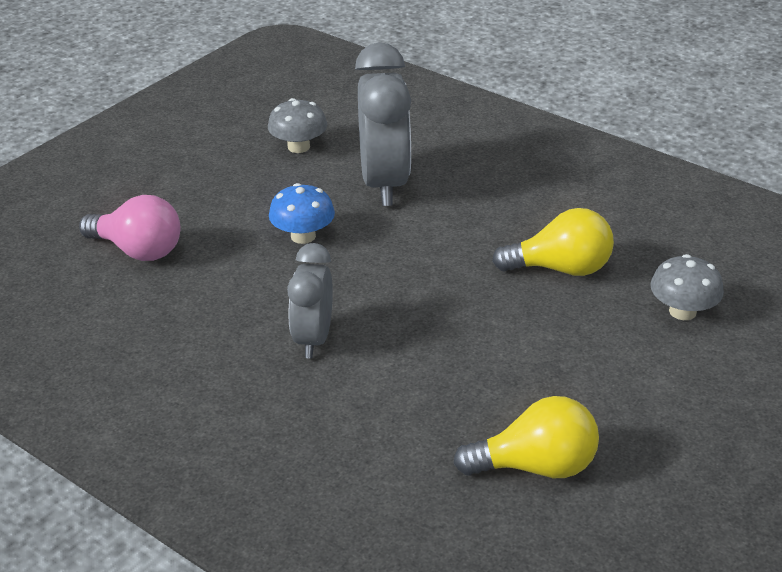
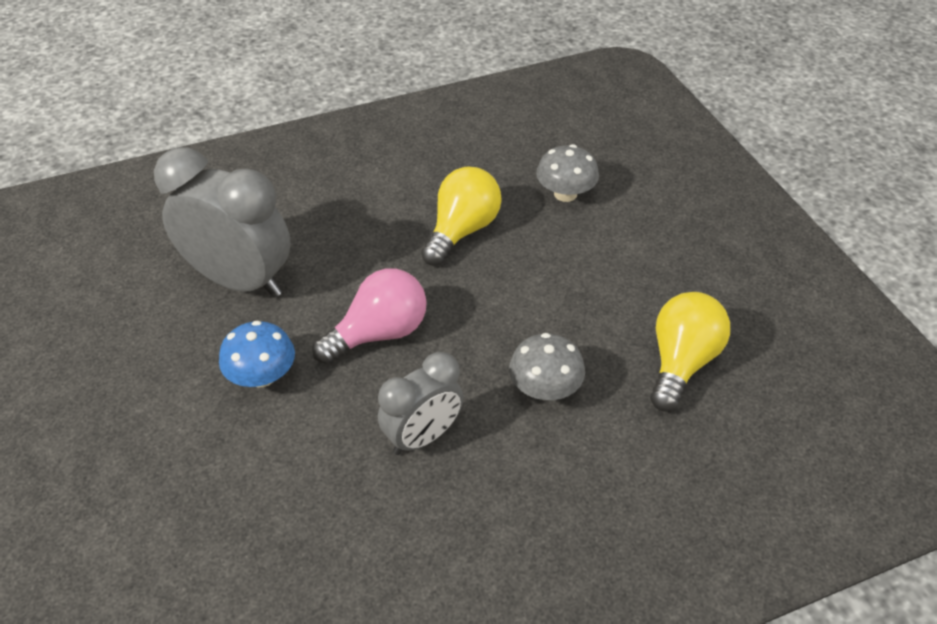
camera: 60 degrees left, 10 degrees up
pink light bulb [79,195,180,261] -> pink light bulb moved to [312,268,427,364]
grey mushroom [268,98,327,153] -> grey mushroom moved to [509,333,585,400]
grey clock [287,243,333,358] -> grey clock turned 75 degrees counterclockwise [378,352,464,455]

